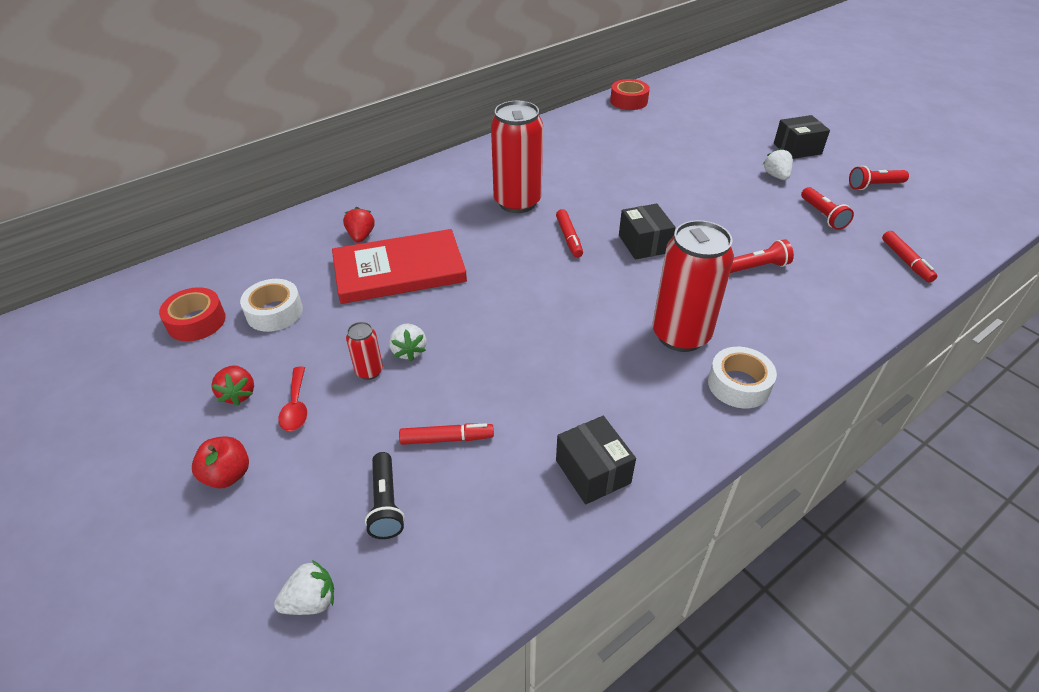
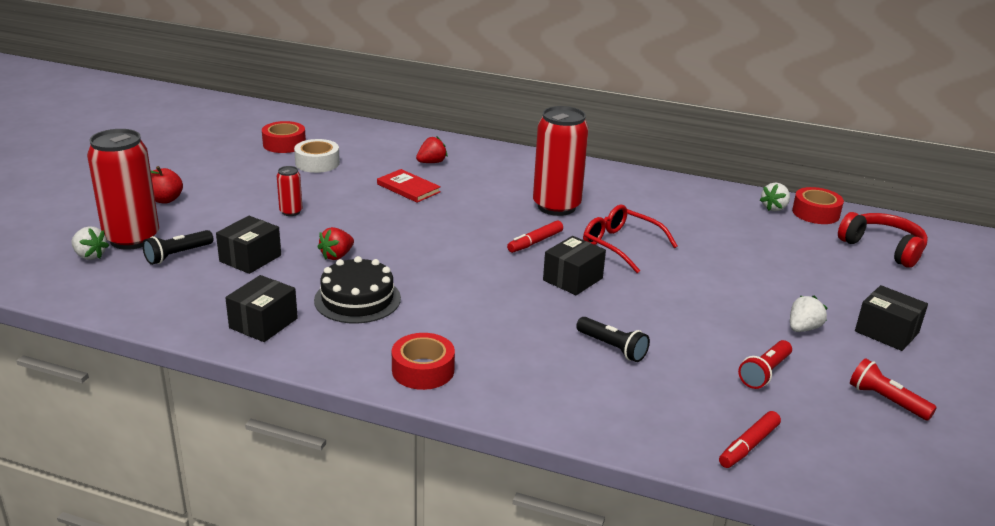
camera: 55 degrees right, 15 degrees down
red strawberry [211,365,254,406] -> red strawberry moved to [317,227,354,260]
red spoon [278,366,307,431] -> none
red book [332,229,467,304] -> red book [377,169,441,202], size x0.52
white strawberry [389,324,426,361] -> white strawberry moved to [760,183,790,212]
red marker [399,423,494,445] -> black box [216,216,281,274]
red can [652,220,734,352] -> red can moved to [87,129,159,250]
white tape [708,347,777,408] -> red tape [392,333,455,390]
red flashlight [730,239,794,273] -> black flashlight [576,317,650,362]
none -> black cake [314,256,401,324]
none -> red glasses [583,205,678,273]
none -> red headphones [838,212,928,268]

